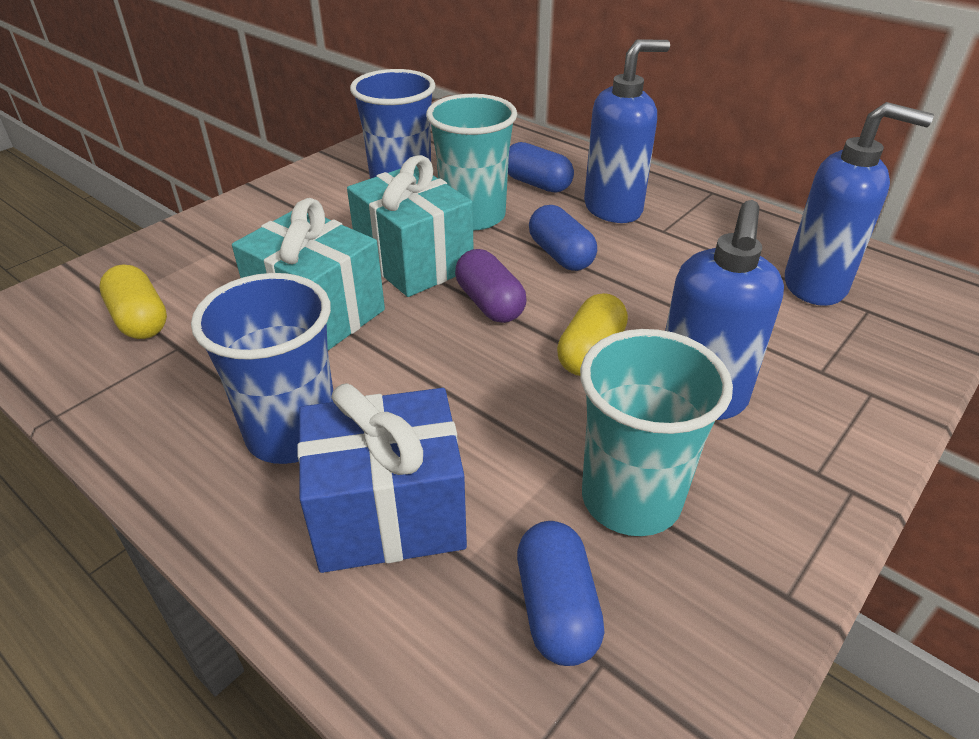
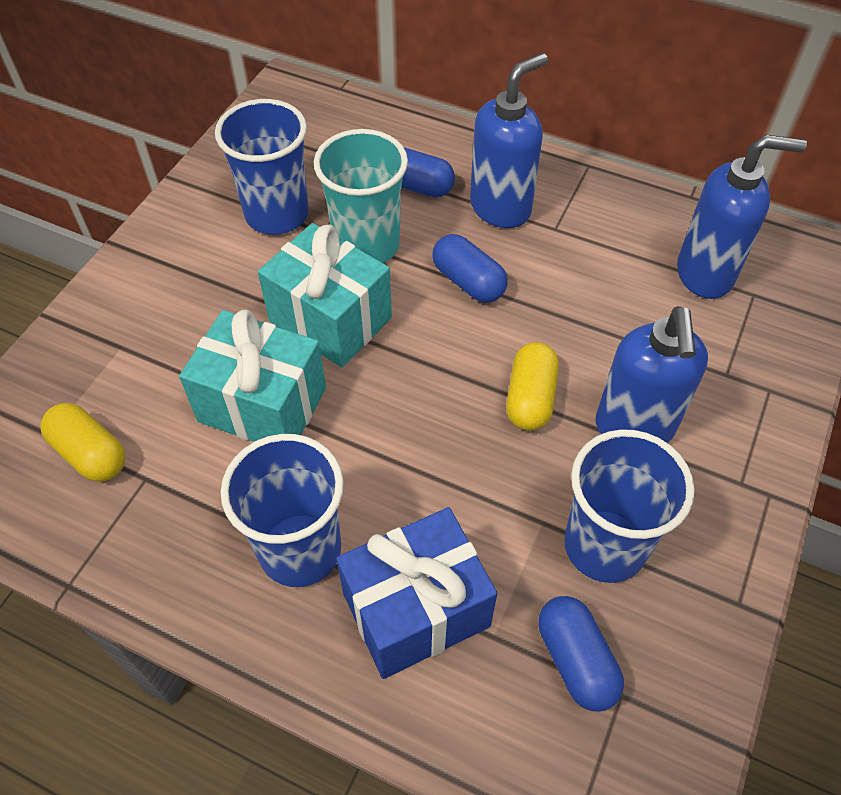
camera: 15 degrees left, 15 degrees up
purple capsule [455,249,527,323] -> none
turquoise cup [580,329,733,536] -> blue cup [564,429,695,583]

